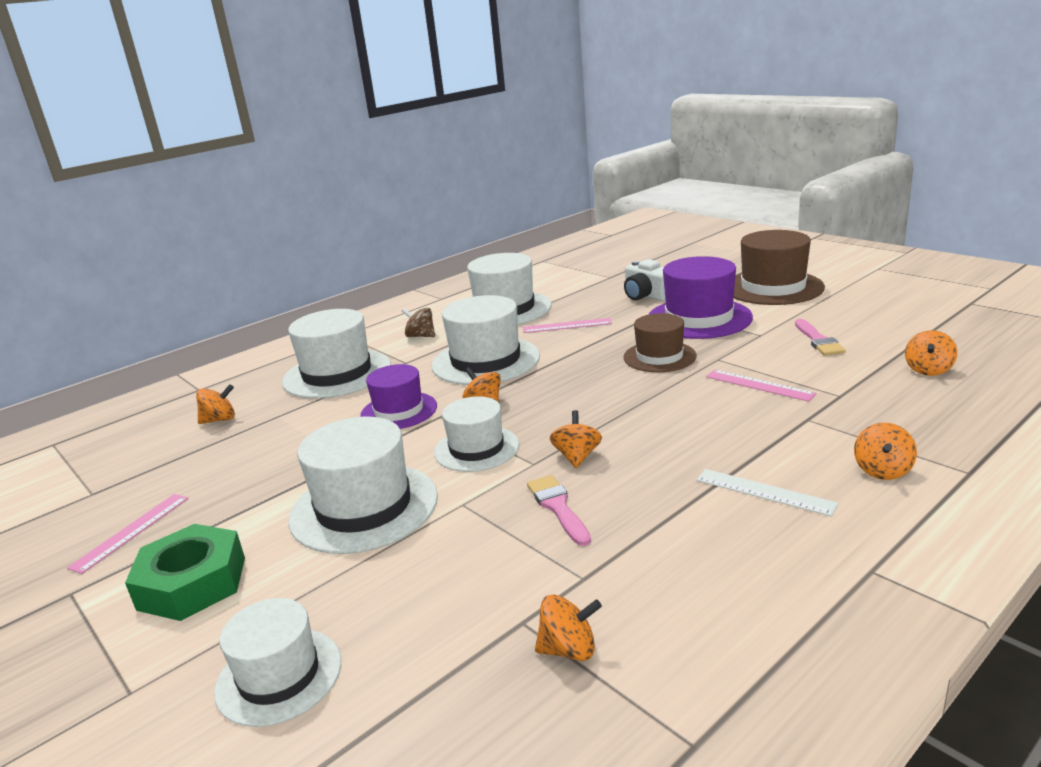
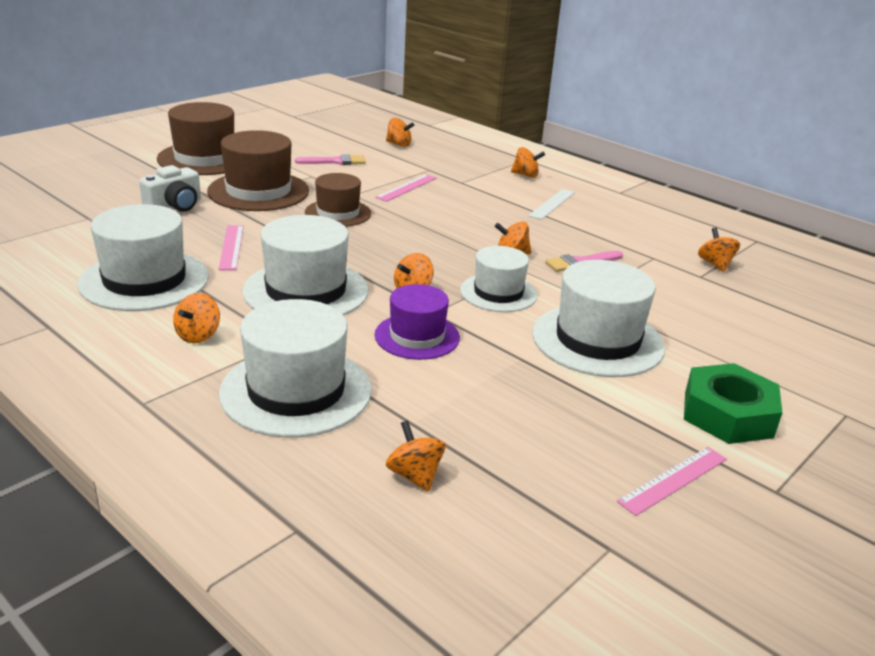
camera: 100 degrees left, 5 degrees up
pink ruler [67,494,189,574] -> pink ruler turned 60 degrees counterclockwise [616,447,727,516]
white hat [214,598,341,727] -> none
brown spinning top [401,308,435,337] -> orange spinning top [173,293,220,343]
purple hat [648,256,753,339] -> brown hat [207,130,309,211]

